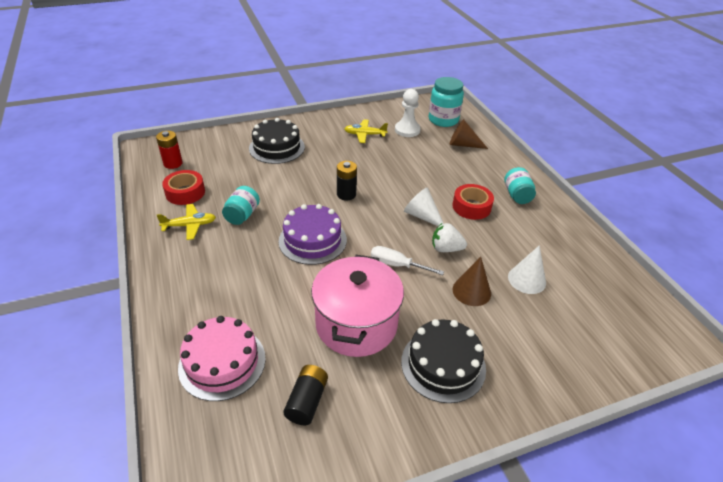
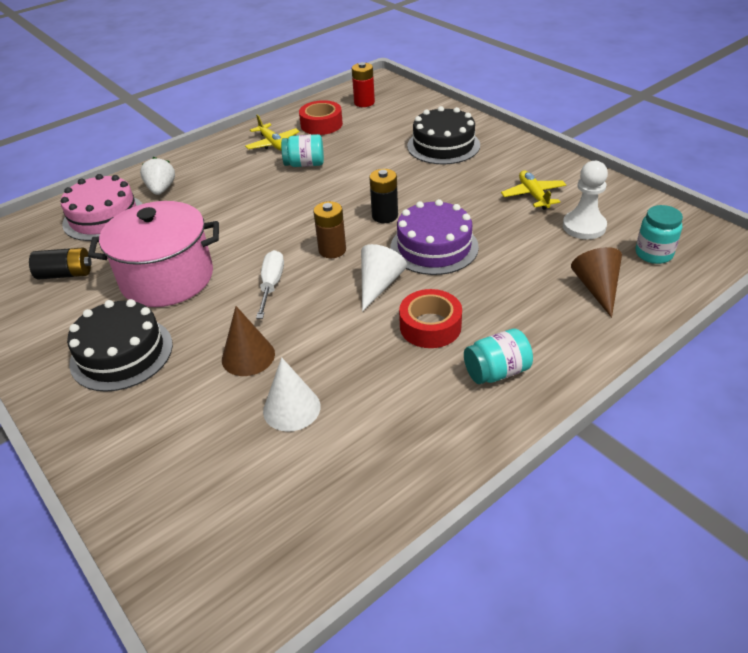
camera: 75 degrees right, 0 degrees up
purple cake [279,204,347,265] -> purple cake moved to [391,199,479,275]
turquoise jar [429,77,464,127] -> turquoise jar [636,205,683,264], size x0.66
white strawberry [432,223,467,252] -> white strawberry moved to [140,157,175,195]
none -> brown battery [313,201,346,258]

